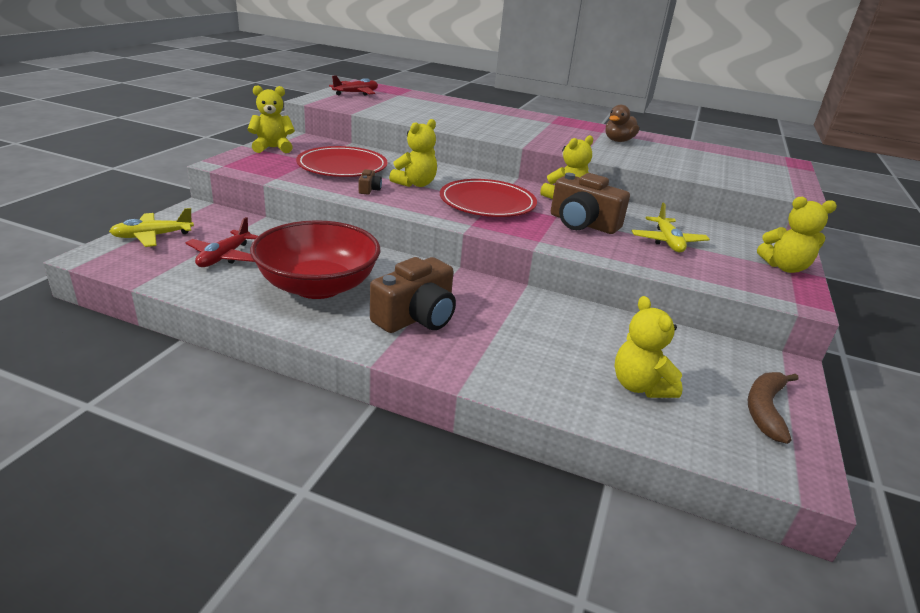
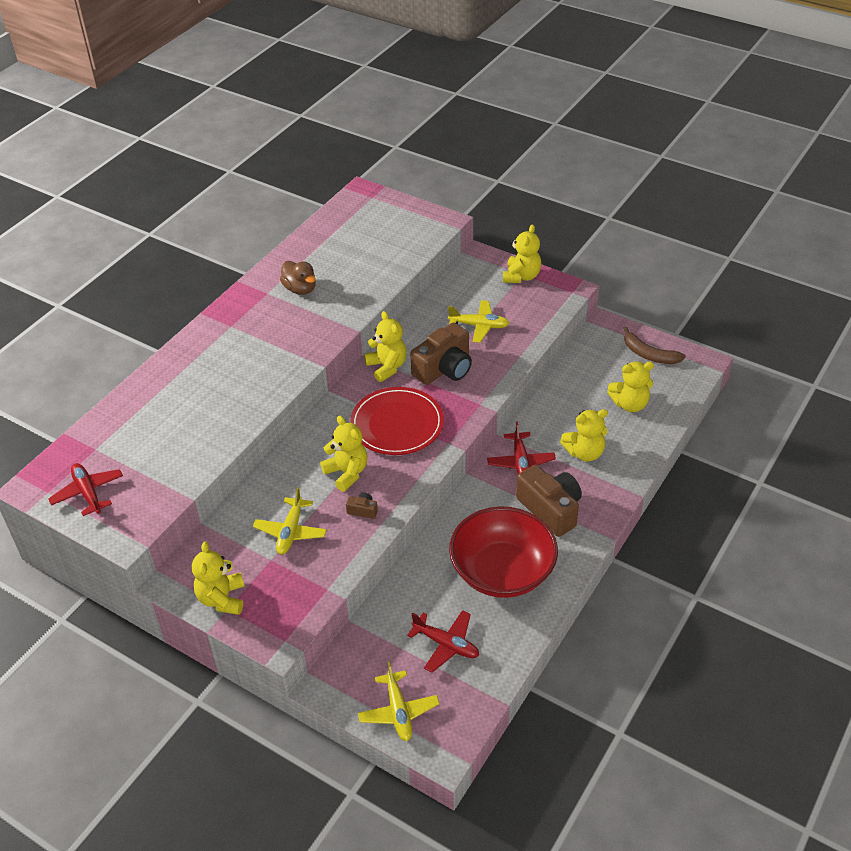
camera: 75 degrees left, 15 degrees up
red plate [296,146,388,177] -> yellow plane [253,487,327,555]
none -> red plane [487,421,556,474]
none -> yellow teddy bear [560,409,608,462]

